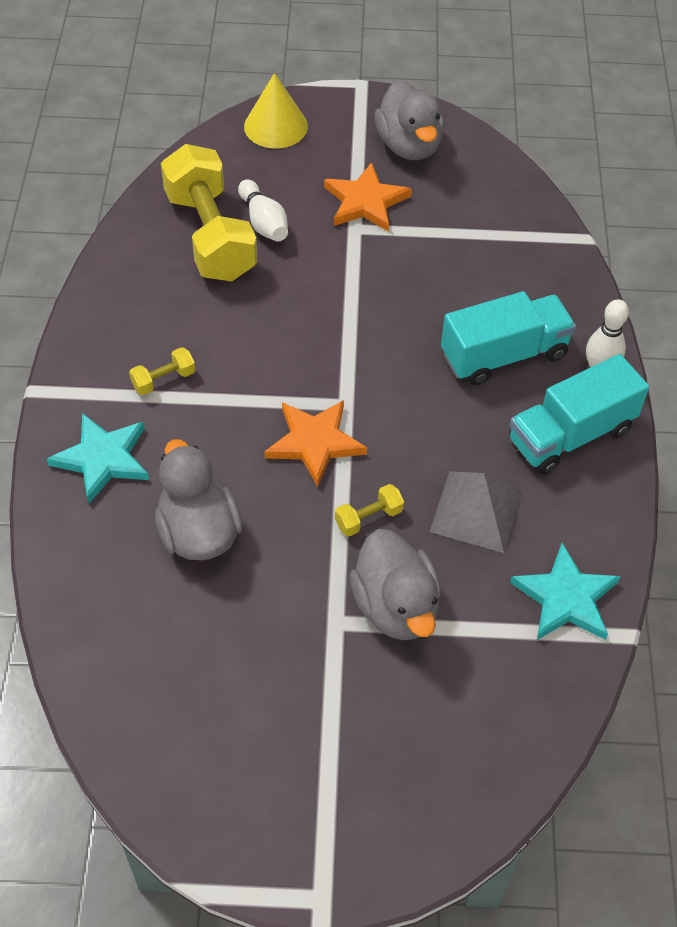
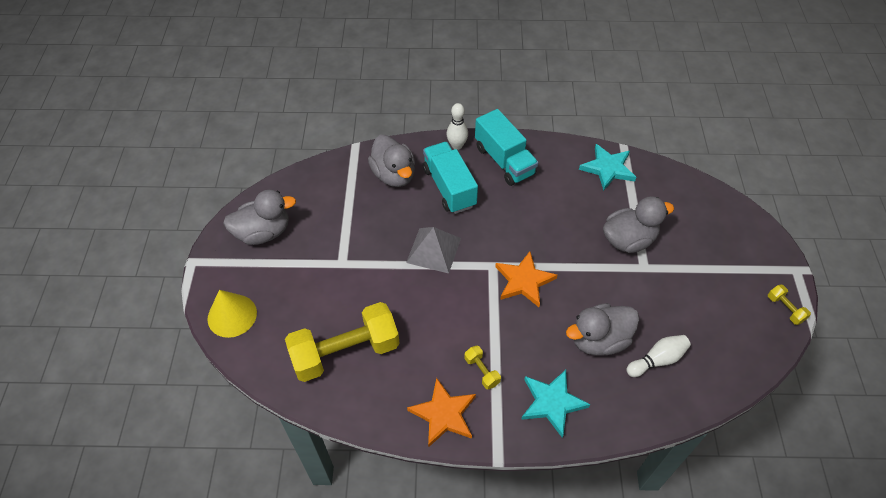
camera: 90 degrees left, 0 degrees up
white bowling pin [238,180,288,242] -> white bowling pin moved to [626,335,691,377]
orange star [324,162,412,232] -> orange star moved to [407,378,476,447]
yellow dumbbell [335,484,404,536] -> yellow dumbbell moved to [768,285,811,325]
grey pyramid [430,471,522,553] -> grey pyramid moved to [406,227,461,274]
none -> grey duck [368,135,415,187]

